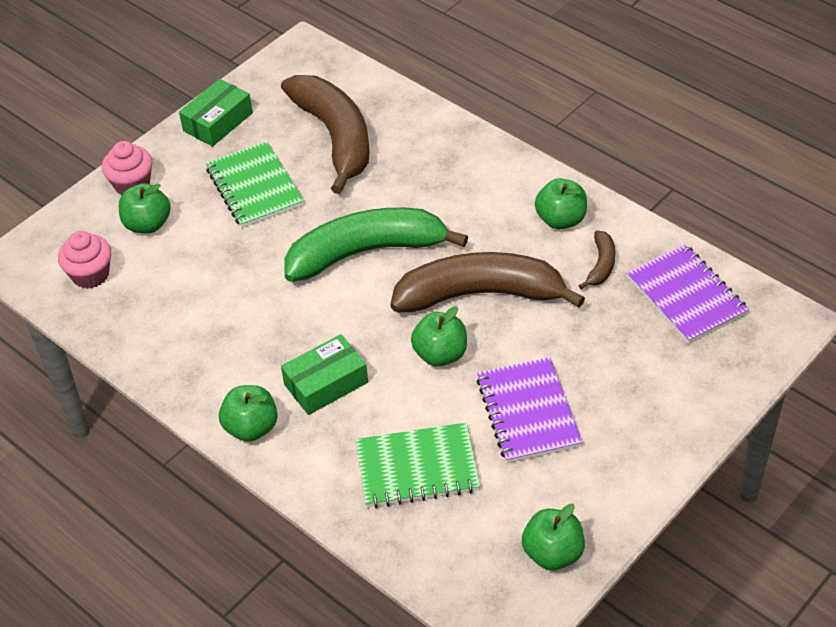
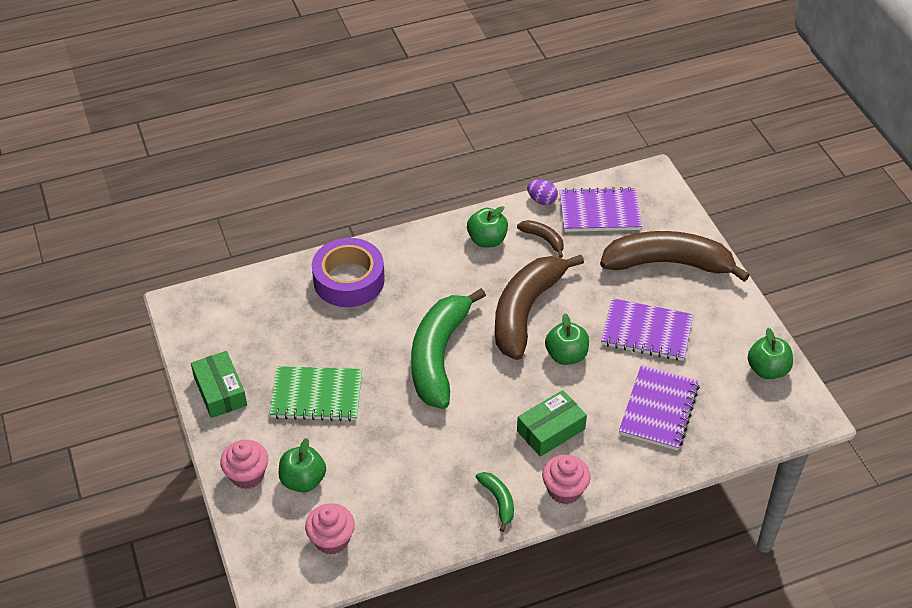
camera: 65 degrees left, 0 degrees up
green apple [219,385,278,442] -> pink cupcake [542,455,591,504]
brown banana [281,75,370,194] -> brown banana moved to [600,231,750,282]
green box [281,334,368,415] -> green box turned 60 degrees clockwise [517,390,587,457]
green notebook [356,423,480,508] -> purple notebook [619,365,700,451]
none -> purple tape [312,238,385,307]
none -> green banana [476,472,514,532]
none -> purple egg [527,180,558,205]

